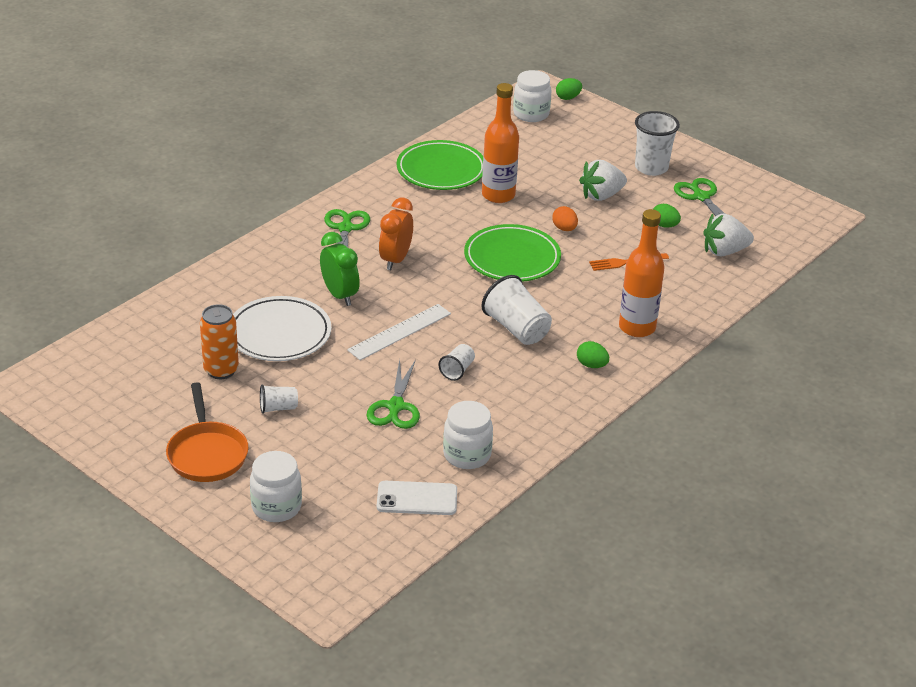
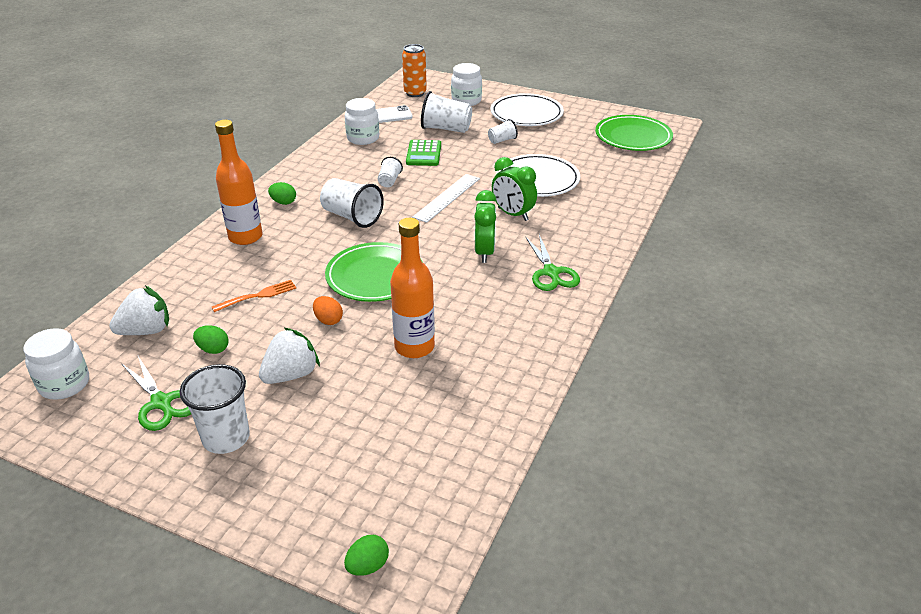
camera: 165 degrees right, 0 degrees up
orange pan [166,382,248,482] -> white plate [491,93,564,126]
orange can [200,304,239,379] -> orange can moved to [402,44,427,97]
green scissors [367,359,420,429] -> green calculator [406,140,441,166]
orange clock [379,198,413,270] -> green clock [474,190,497,263]
green plate [396,140,483,190] -> green plate moved to [595,115,673,151]
white jar [513,70,552,122] -> white jar moved to [23,328,89,400]
none -> white cup [421,91,472,133]

